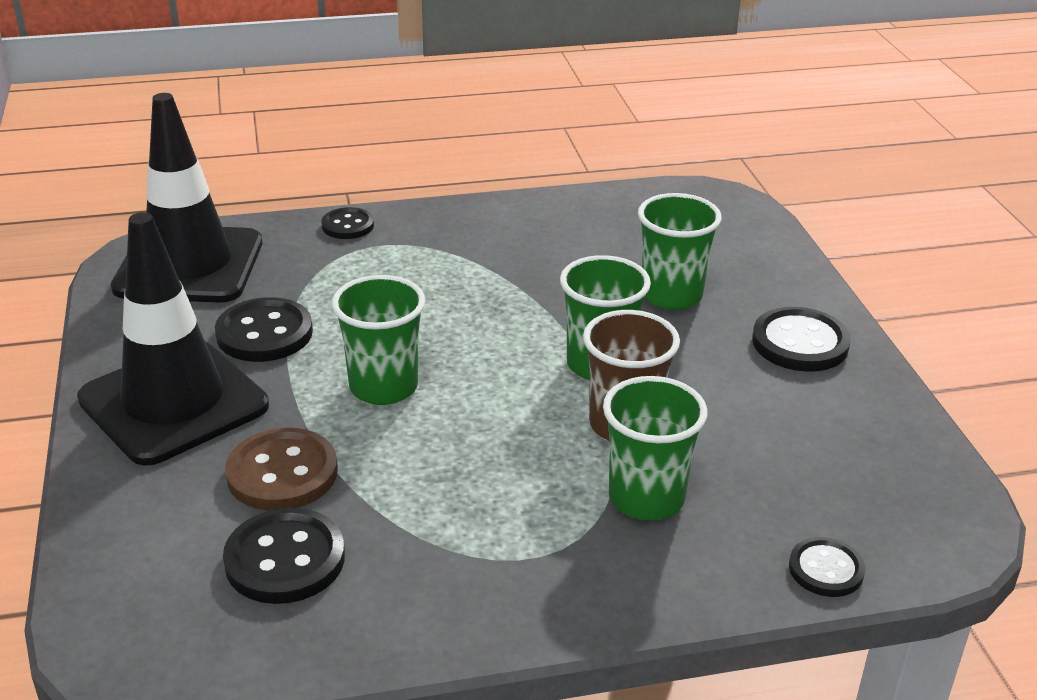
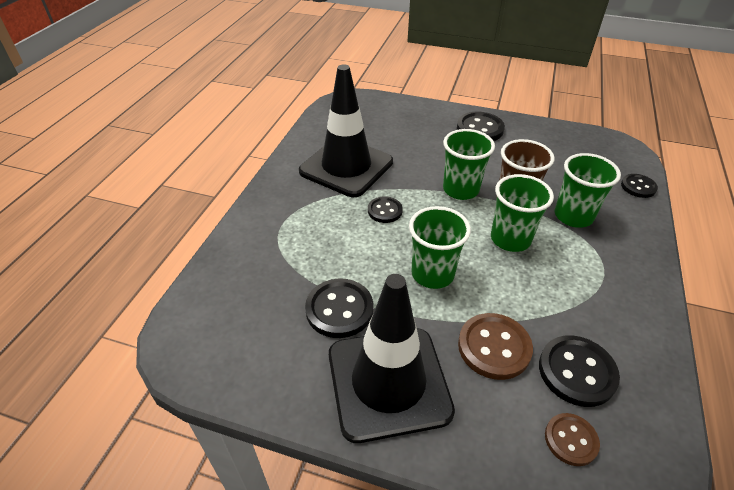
camera: 60 degrees left, 10 degrees up
black traffic cone [111,93,262,303] -> black traffic cone moved to [299,64,393,197]
black button [321,207,374,239] -> black button moved to [368,197,403,223]
green cup [638,193,722,310] -> green cup moved to [491,174,554,252]
none -> brown button [545,413,600,466]

